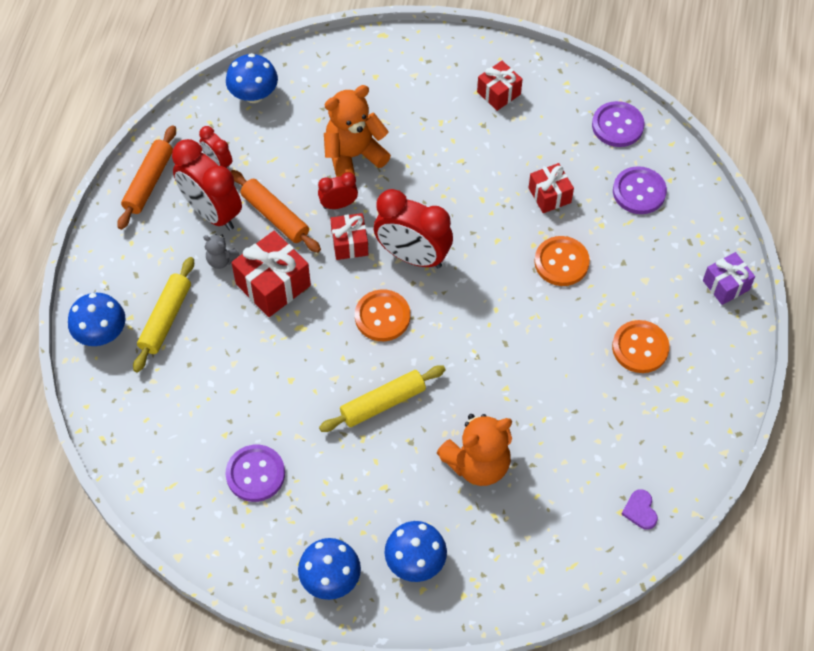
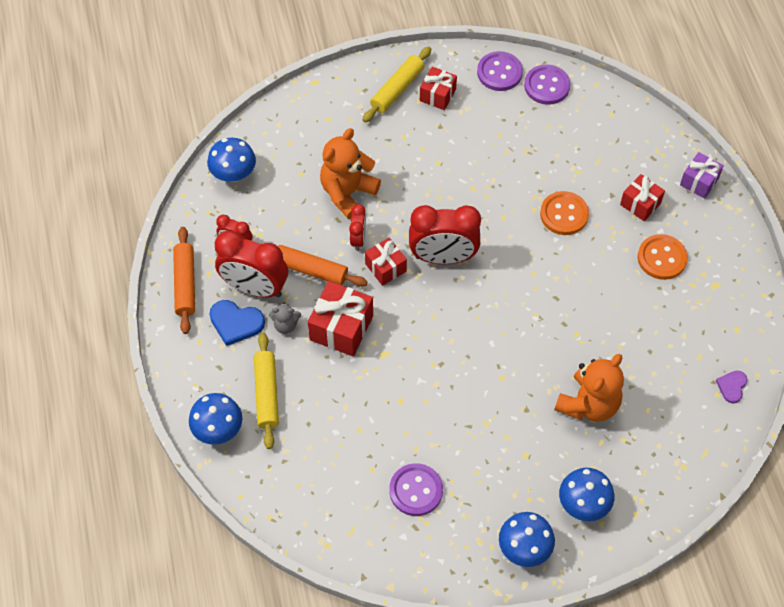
camera: 25 degrees left, 0 degrees up
red clock [318,172,358,209] -> red clock turned 135 degrees clockwise [349,204,366,251]
yellow rolling pin [319,365,446,432] -> yellow rolling pin moved to [363,47,431,123]
orange button [355,289,410,341] -> none
red gift [529,163,574,213] -> red gift moved to [620,174,665,221]
purple button [613,166,667,214] -> purple button moved to [477,51,523,91]
purple heart [621,489,658,529] -> purple heart turned 60 degrees clockwise [716,371,747,403]
none -> blue heart [210,300,265,346]

